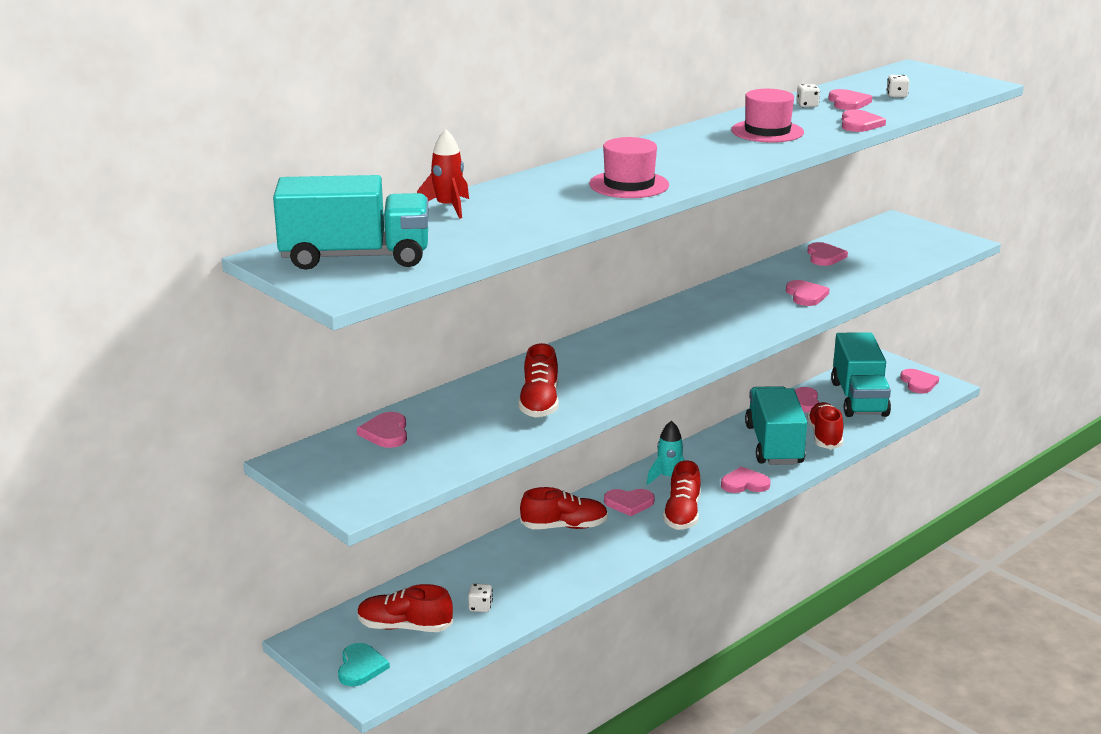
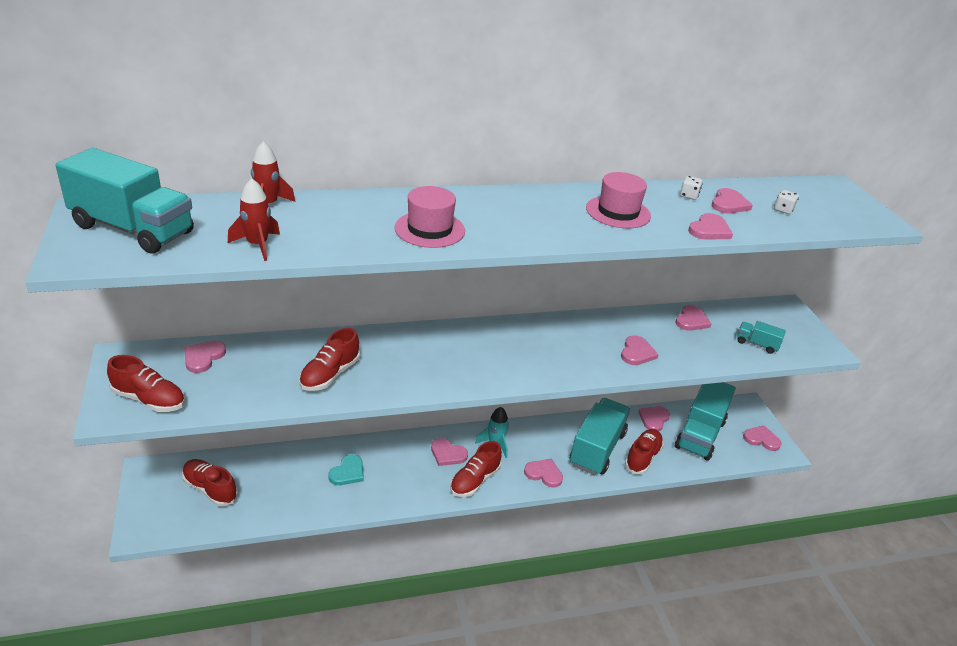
camera: 25 degrees right, 10 degrees up
turquoise heart [338,643,390,686] -> turquoise heart moved to [328,454,364,485]
white dice [468,583,493,612] -> none
red shoe [520,487,608,529] -> red shoe moved to [107,355,185,412]
pink heart [900,369,939,393] -> pink heart turned 90 degrees counterclockwise [743,426,782,451]
none -> red rocket [228,178,280,261]
none -> turquoise truck [737,321,786,354]

